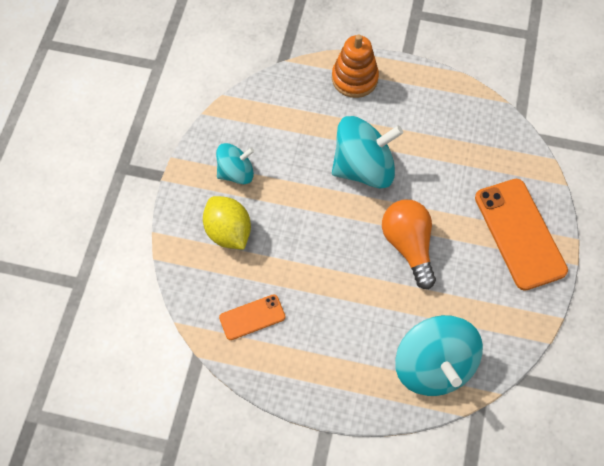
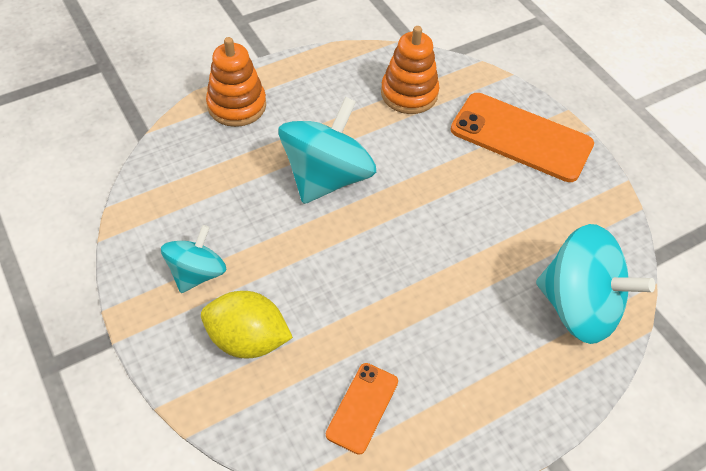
camera: 45 degrees left, 10 degrees down
orange light bulb [382,199,436,289] -> none
none -> orange stacking toy [381,26,439,114]

